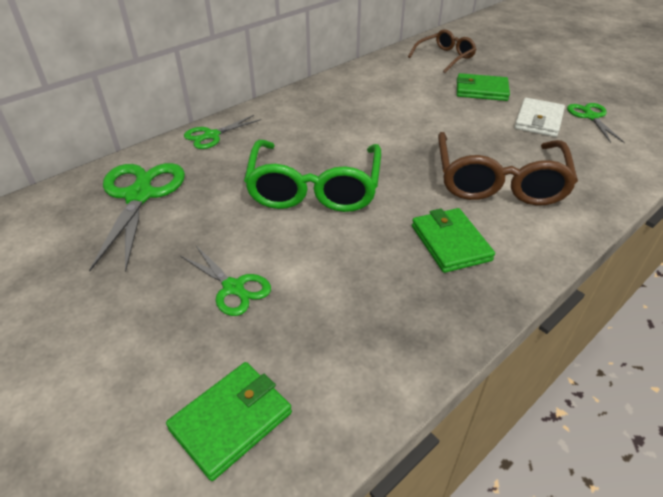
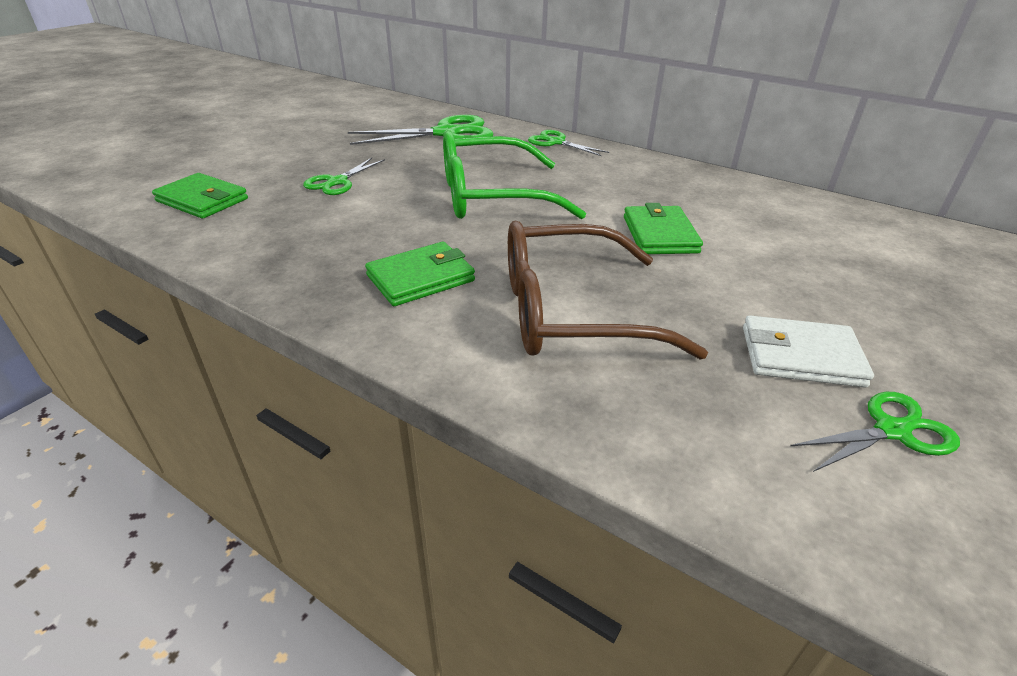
camera: 75 degrees right, 5 degrees down
brown glasses [408,29,476,73] -> none
green wallet [457,73,510,101] -> green wallet moved to [624,203,703,254]

